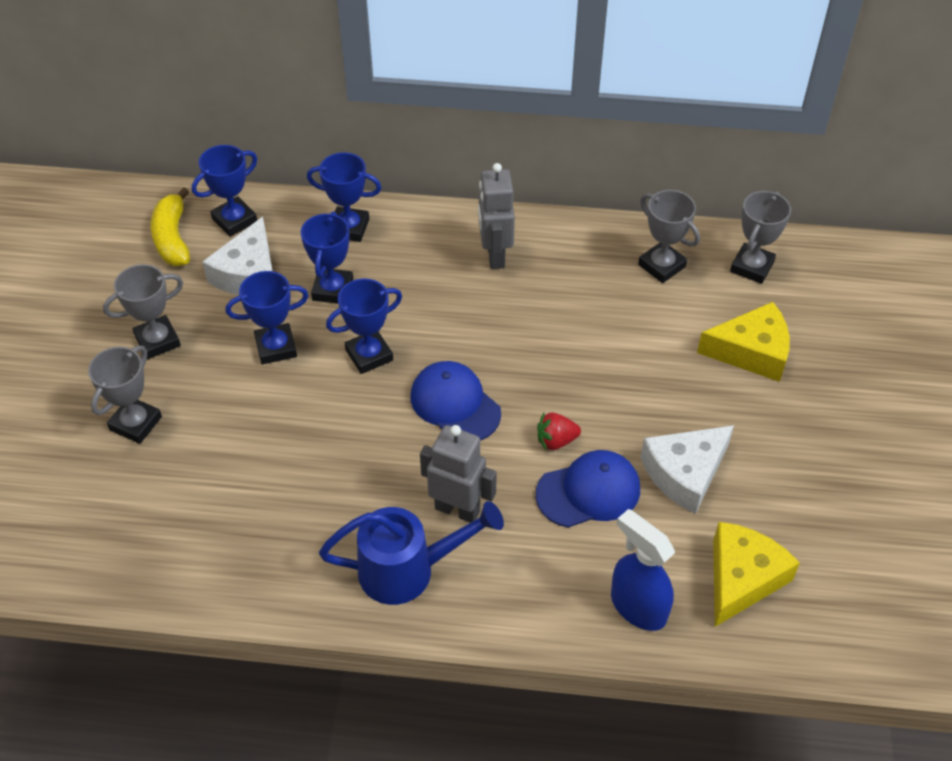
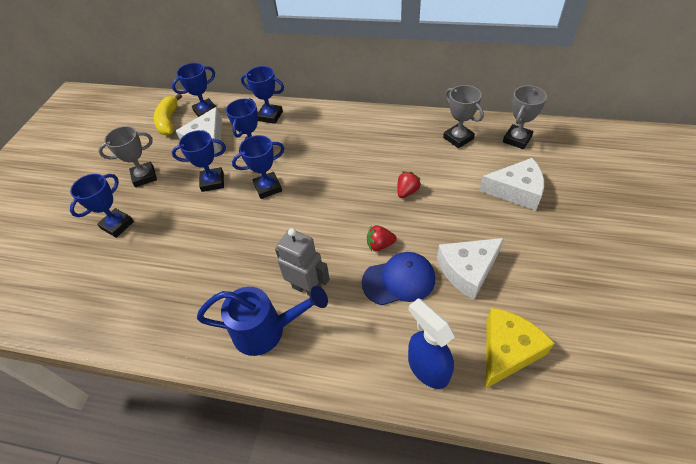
camera: 10 degrees right, 0 degrees up
grey trophy [88,345,162,444] -> blue trophy [70,174,134,238]
blue cap [410,361,501,441] -> none
grey robot [478,163,515,269] -> none
yellow cheese [697,302,790,382] -> white cheese [479,158,544,211]
none -> red strawberry [397,171,421,198]

